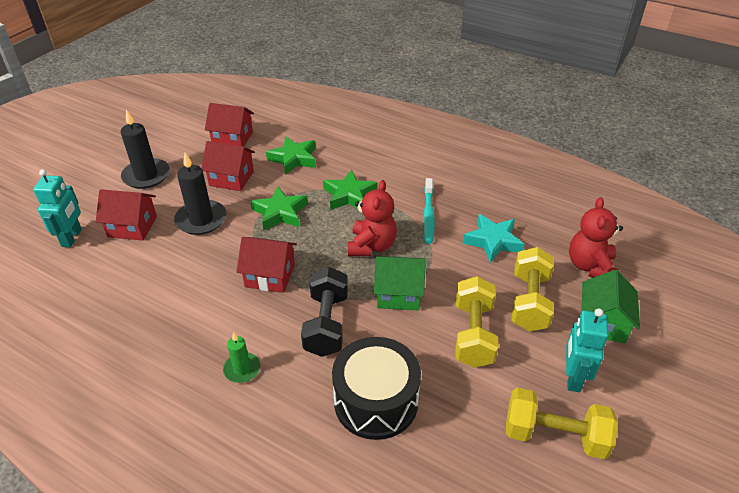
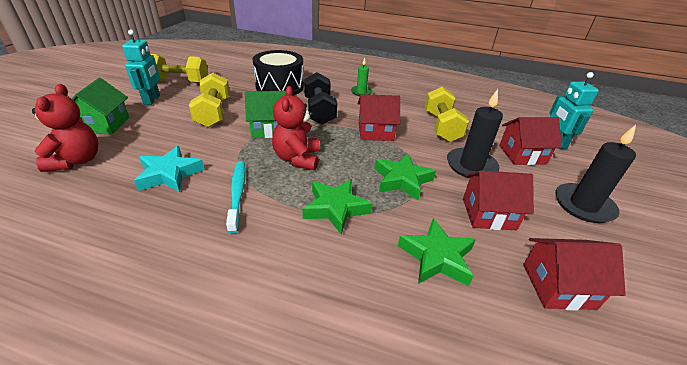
camera: 165 degrees right, 5 degrees down
yellow dumbbell [511,247,554,331] -> yellow dumbbell moved to [425,87,469,142]

